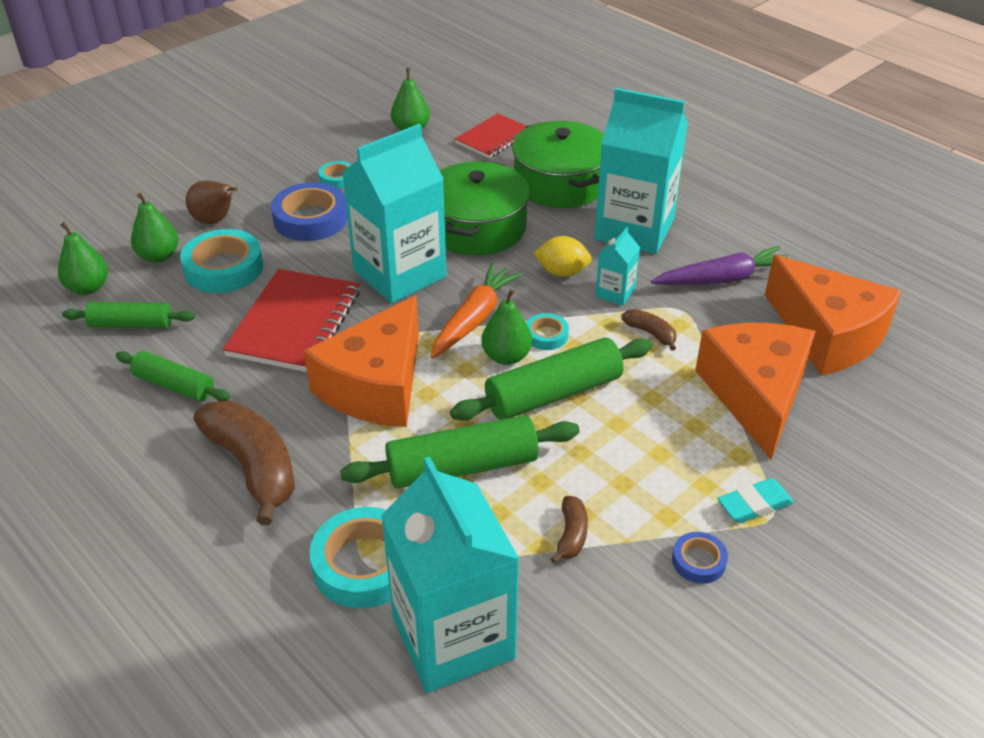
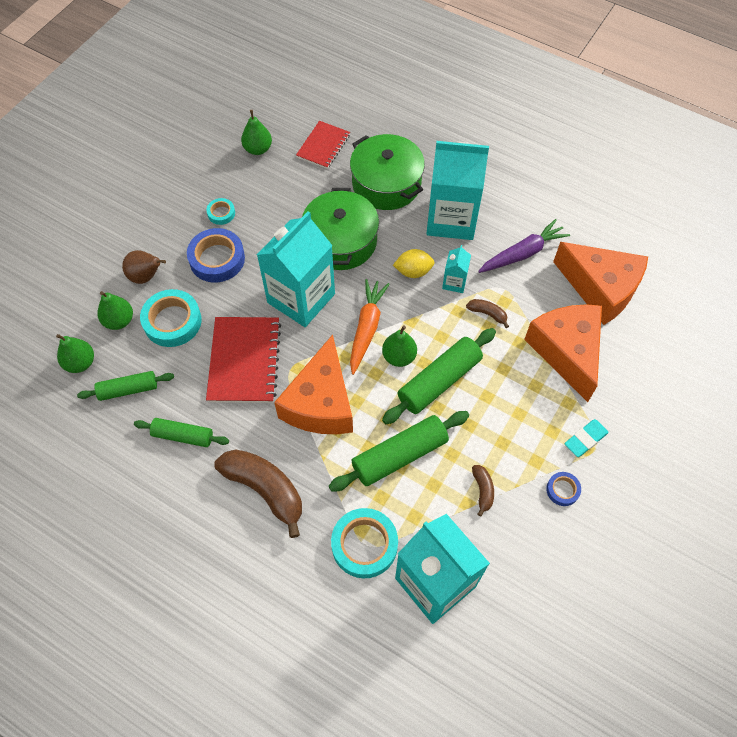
camera: 15 degrees left, 20 degrees up
turquoise tape [526,313,569,350] -> none

